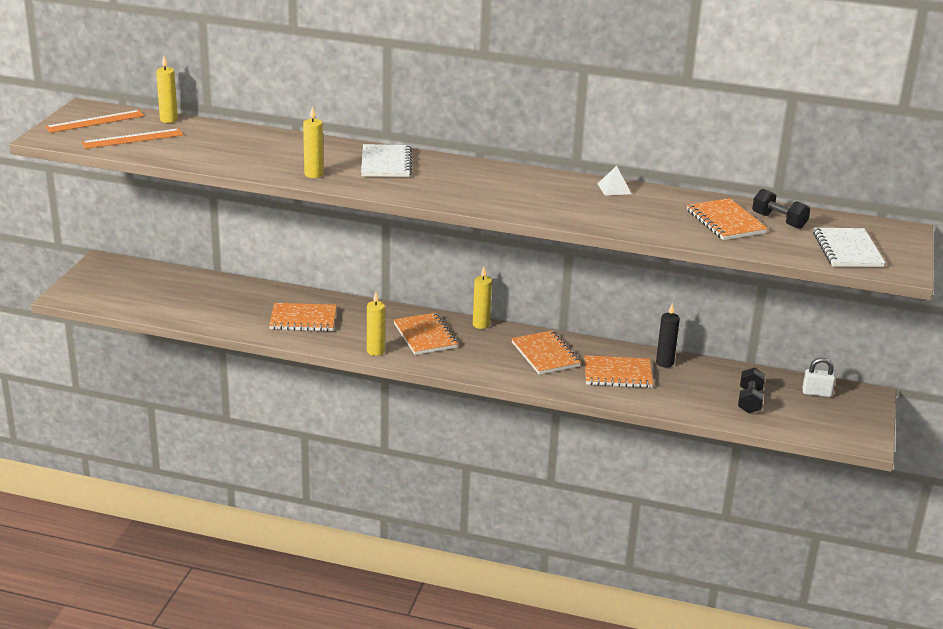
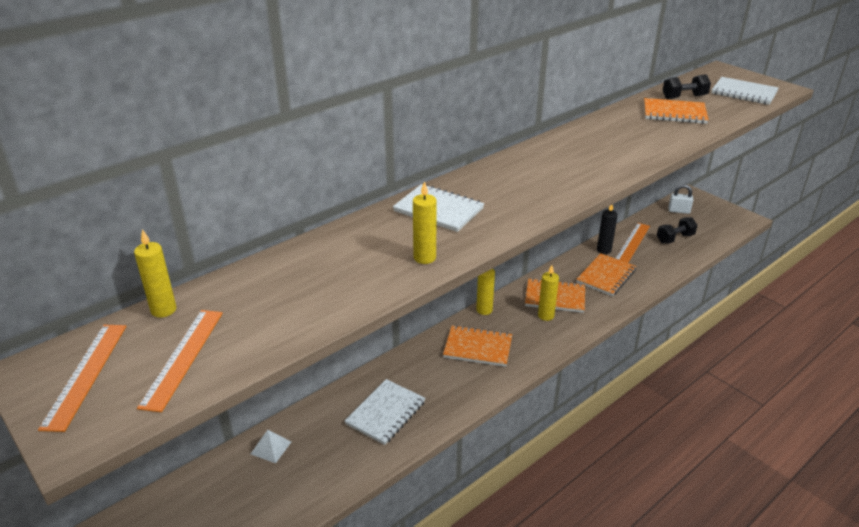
camera: 55 degrees left, 5 degrees up
orange notebook [269,303,337,331] -> white notebook [344,379,425,445]
yellow candle [367,292,385,356] -> yellow candle moved to [538,265,559,321]
white pyramid [597,166,631,196] -> white pyramid moved to [251,430,291,463]
black dumbbell [738,367,765,414] -> black dumbbell turned 75 degrees counterclockwise [657,217,698,244]
white padlock [802,358,836,397] -> white padlock turned 60 degrees clockwise [668,184,693,214]
none -> orange ruler [615,223,650,263]

